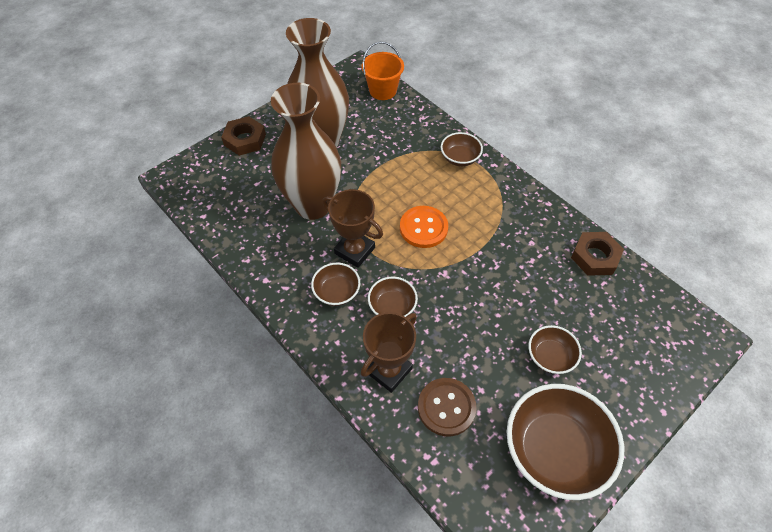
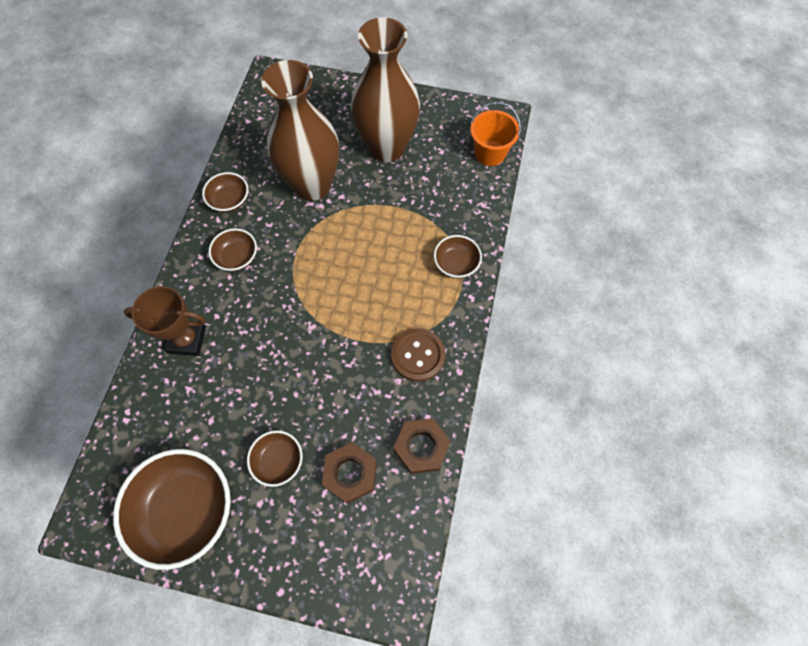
camera: 55 degrees right, 10 degrees up
brown nut [221,116,266,156] -> brown nut moved to [322,442,377,504]
brown trophy [323,189,383,268] -> none
brown bowl [368,277,418,317] -> brown bowl moved to [202,172,248,212]
orange button [400,206,448,248] -> none
brown button [418,378,477,436] -> brown button moved to [391,328,445,382]

